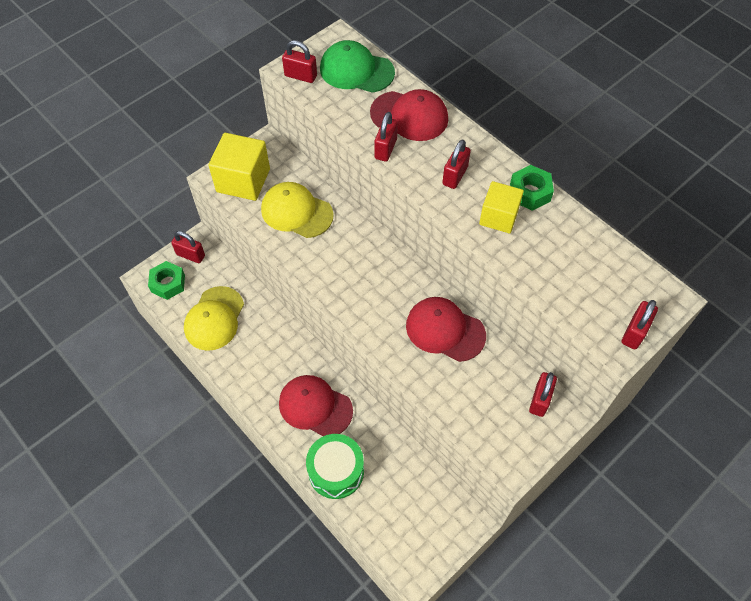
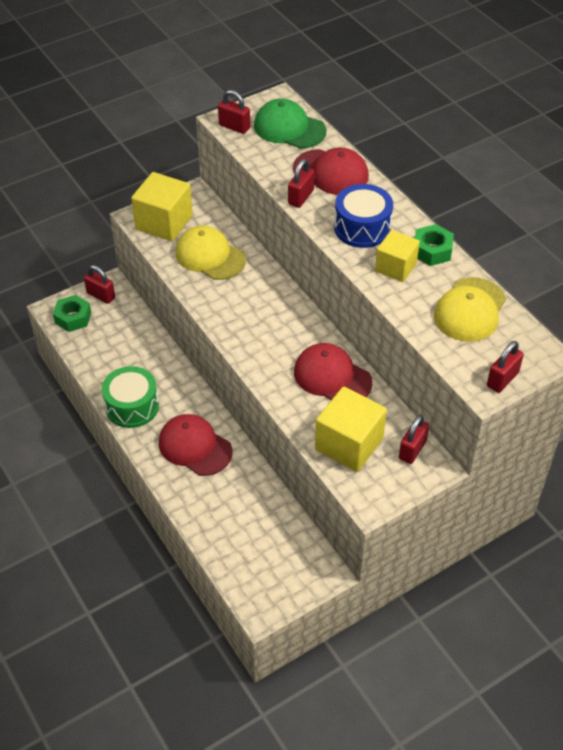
camera: 10 degrees right, 10 degrees down
yellow cap [184,286,244,351] -> yellow cap moved to [434,277,506,342]
green drum [306,434,364,499] -> green drum moved to [102,366,159,428]
red padlock [442,139,471,189] -> blue drum [334,184,393,248]
none -> yellow cube [315,387,387,472]

